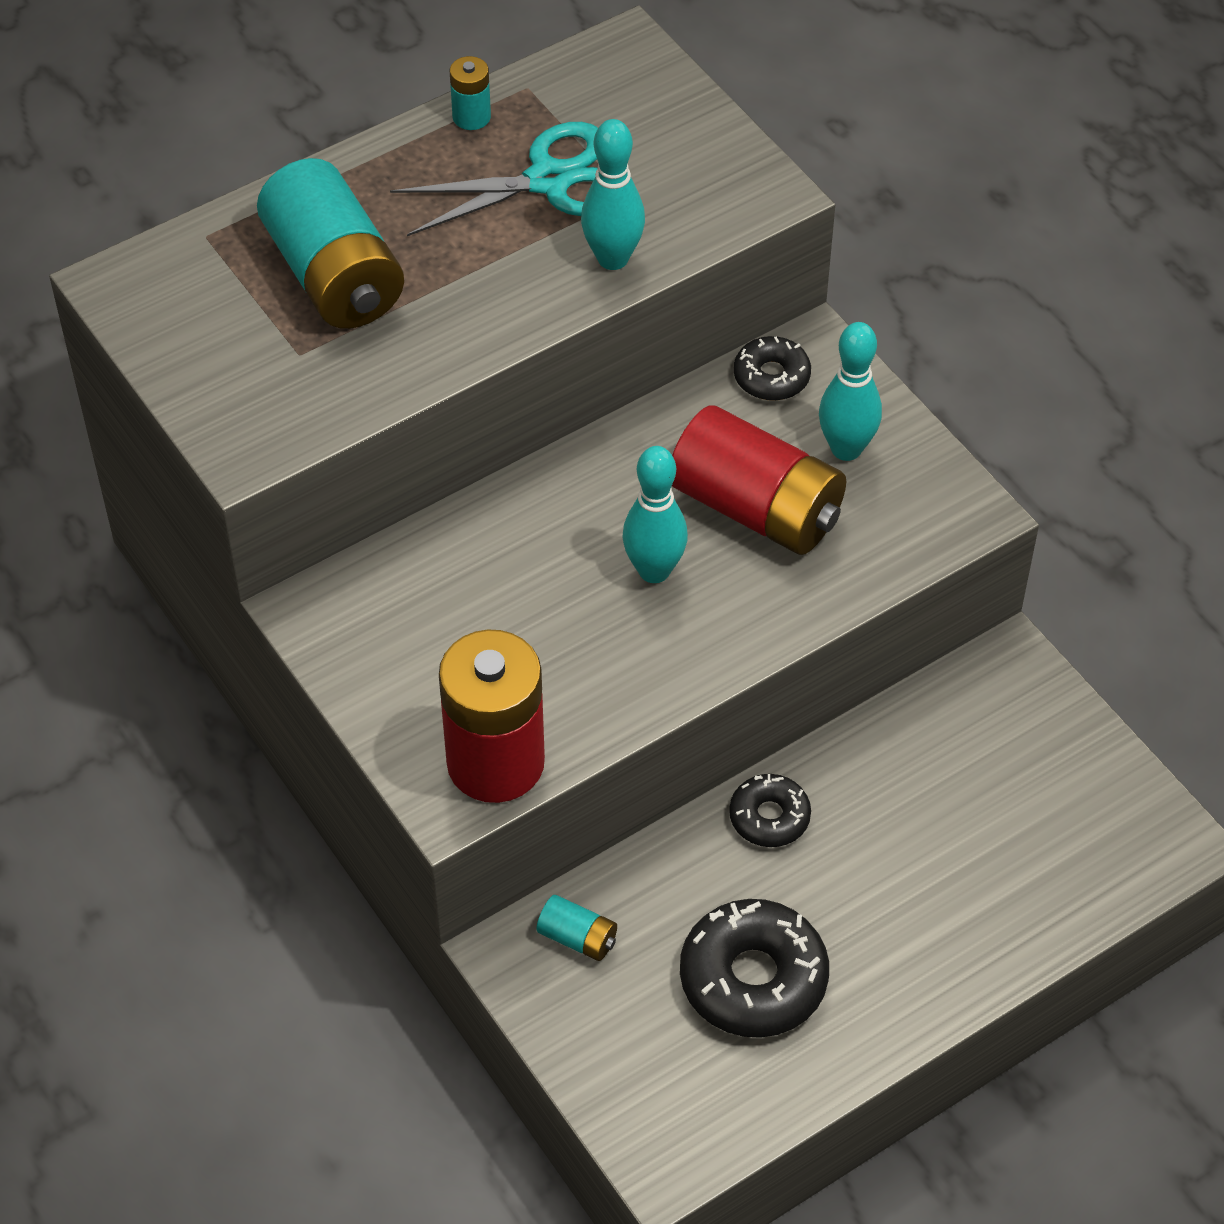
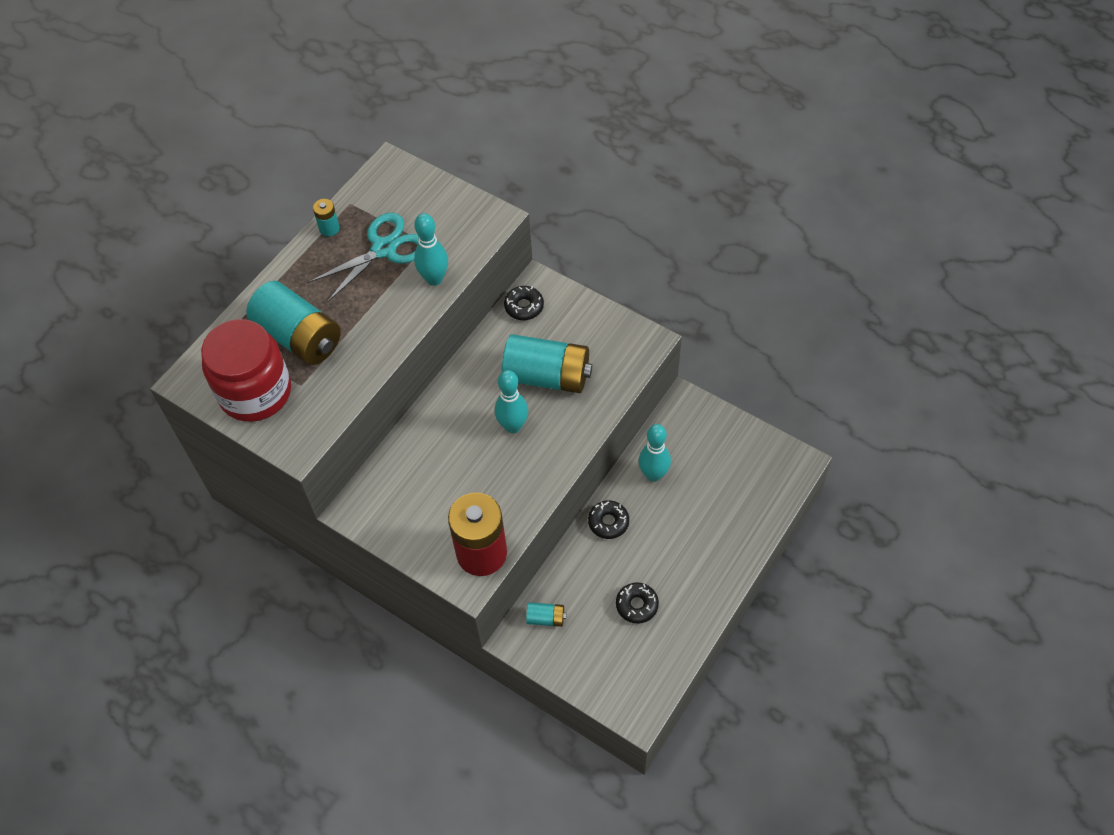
camera: 20 degrees left, 5 degrees up
red battery [672,405,846,555] -> turquoise battery [502,334,592,393]
black donut [680,899,829,1038] -> black donut [616,582,659,624], size x0.57
turquoise bowling pin [819,322,882,461] -> turquoise bowling pin moved to [639,424,671,482]
none -> red jar [201,319,291,422]

